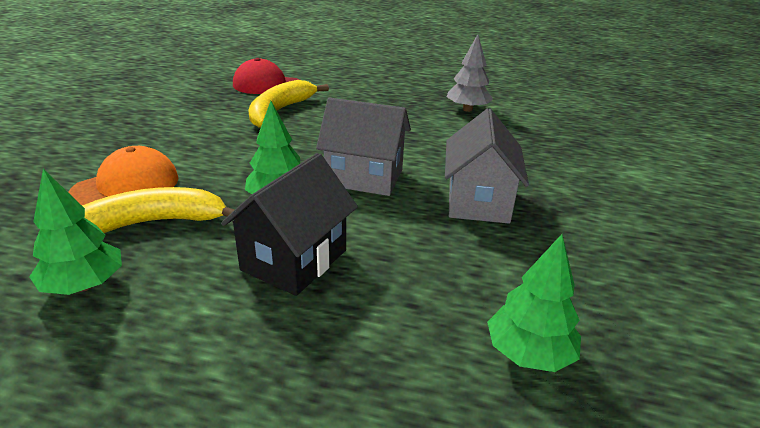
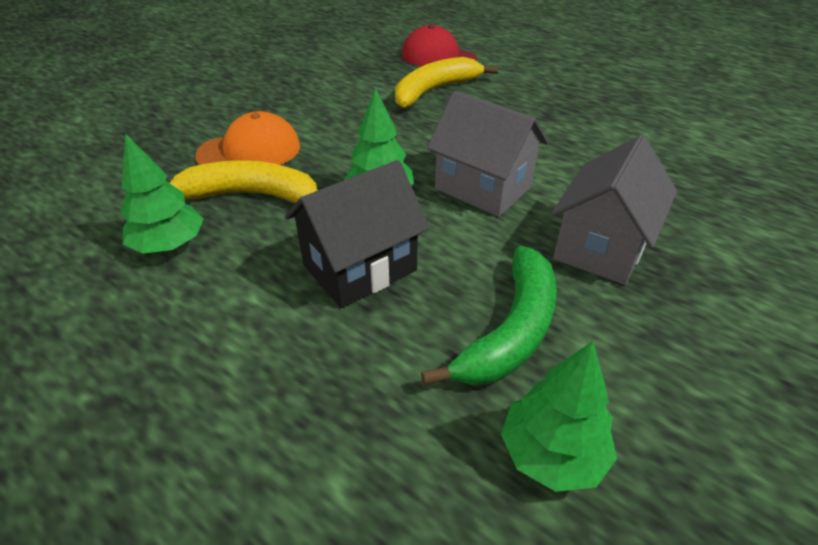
camera: 25 degrees right, 10 degrees up
grey tree [447,34,493,112] -> none
none -> green banana [421,246,557,385]

